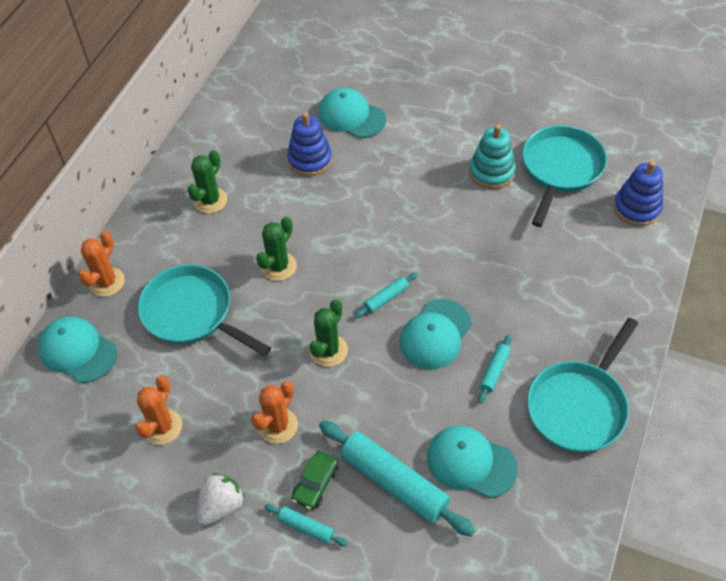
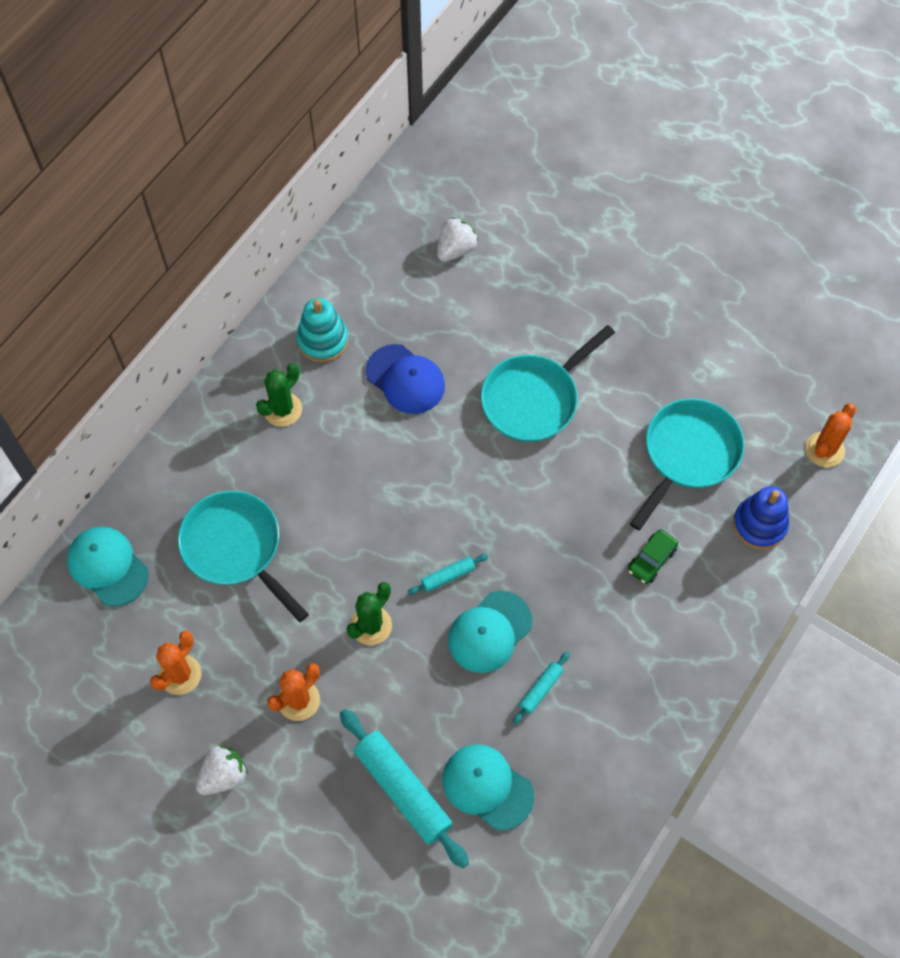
camera: 10 degrees right, 10 degrees up
orange cactus [78,231,125,297] -> orange cactus moved to [805,403,856,467]
green cactus [256,217,297,281] -> none
turquoise rolling pin [264,504,348,546] -> none
blue stacking toy [287,112,332,176] -> blue cap [366,344,445,414]
green car [292,451,339,510] -> green car moved to [628,529,678,584]
turquoise cap [319,88,386,138] -> none
turquoise stacking toy [469,124,516,189] -> turquoise stacking toy moved to [297,298,349,363]
turquoise pan [527,318,639,453] -> turquoise pan moved to [481,325,615,442]
none -> white strawberry [437,217,478,262]

